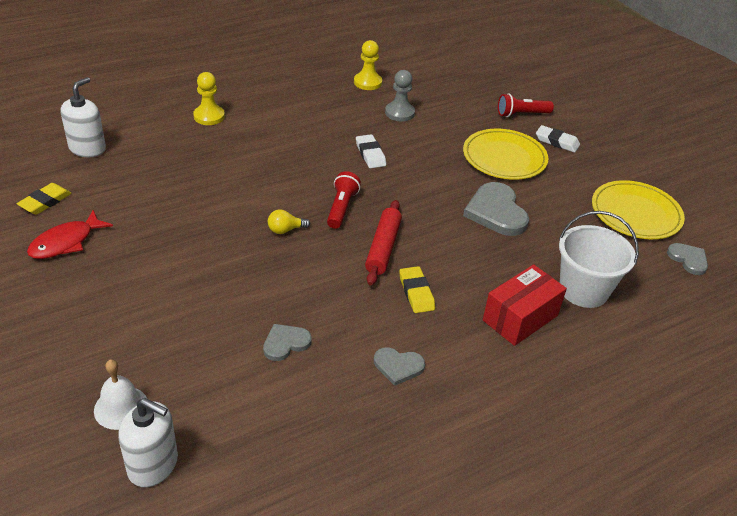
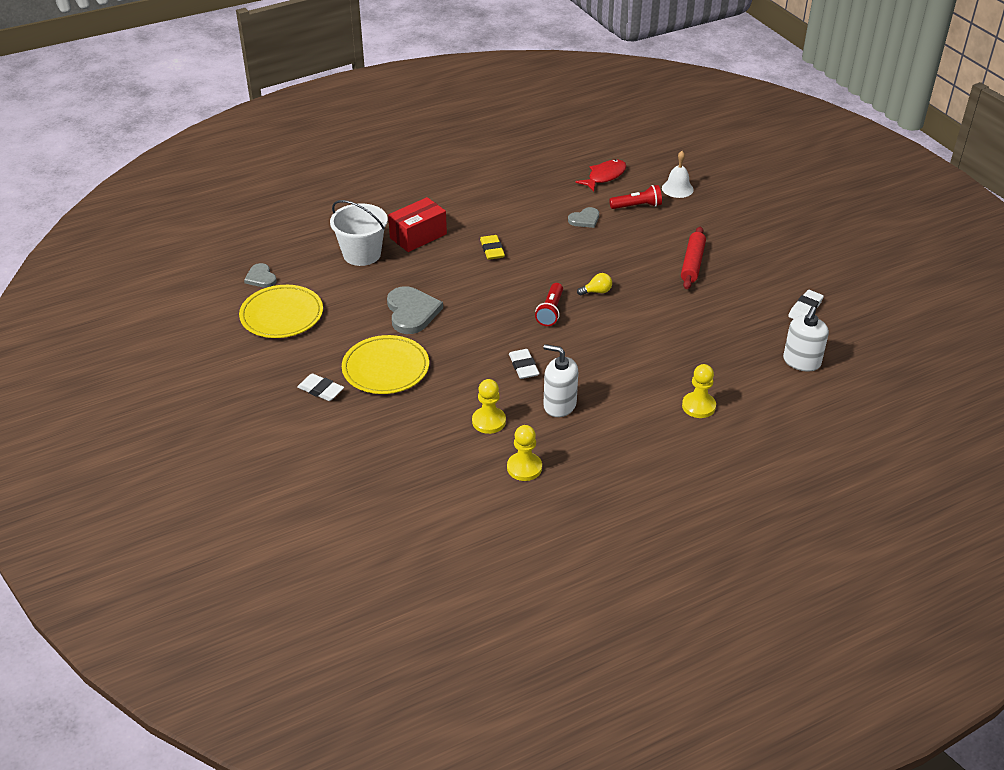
camera: 175 degrees left, 0 degrees up
yellow eraser [17,183,72,215] -> white eraser [788,290,824,319]
red fish [27,210,113,259] -> red fish moved to [576,159,626,192]
white soap dispenser [118,398,178,487] -> white soap dispenser moved to [543,344,578,417]
red rolling pin [365,200,402,285] -> red rolling pin moved to [681,227,706,289]
grey heart [374,347,425,386] -> none
grey pawn [385,70,415,122] -> yellow pawn [472,379,506,434]
red flashlight [498,94,554,117] -> red flashlight moved to [609,185,662,209]

